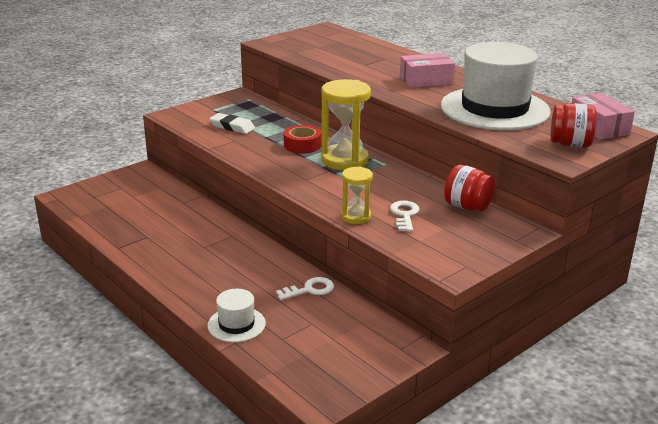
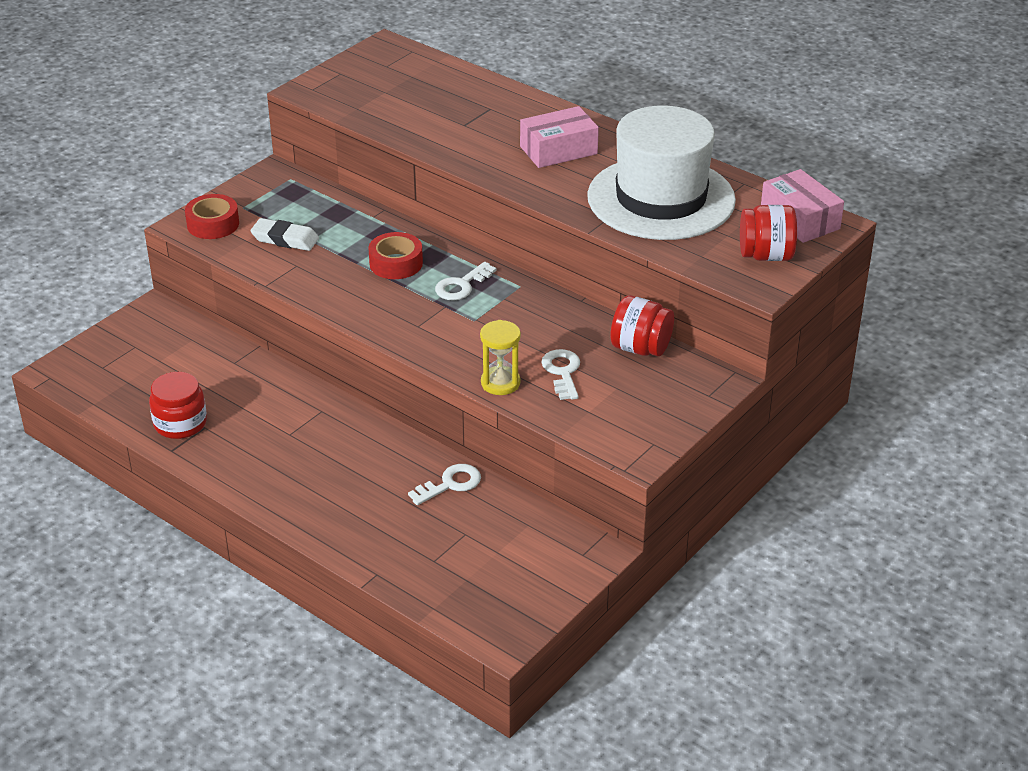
camera: 10 degrees left, 10 degrees up
white hat [207,289,266,343] -> none
yellow hourglass [321,79,371,170] -> white key [435,262,496,301]
none -> red jar [149,372,207,439]
none -> red tape [185,194,239,239]

